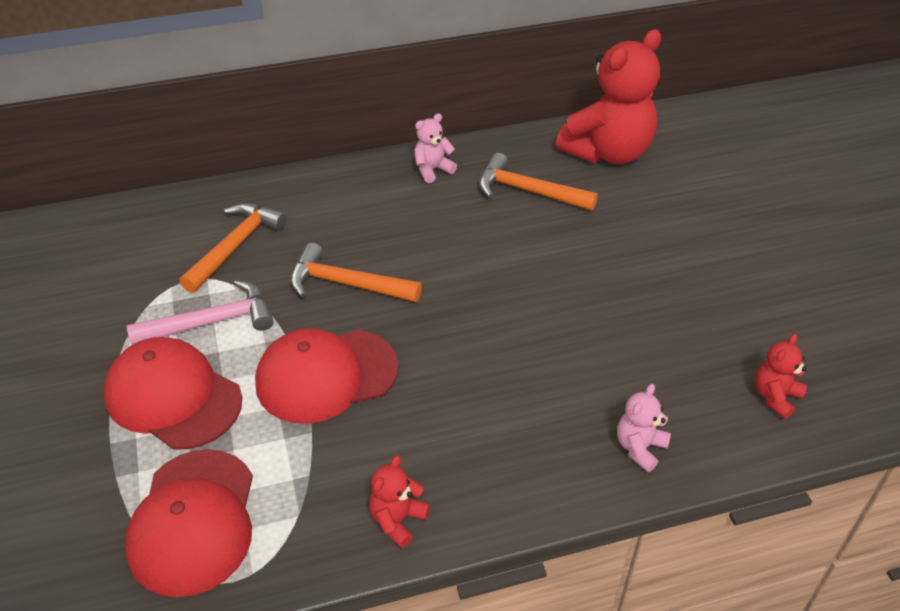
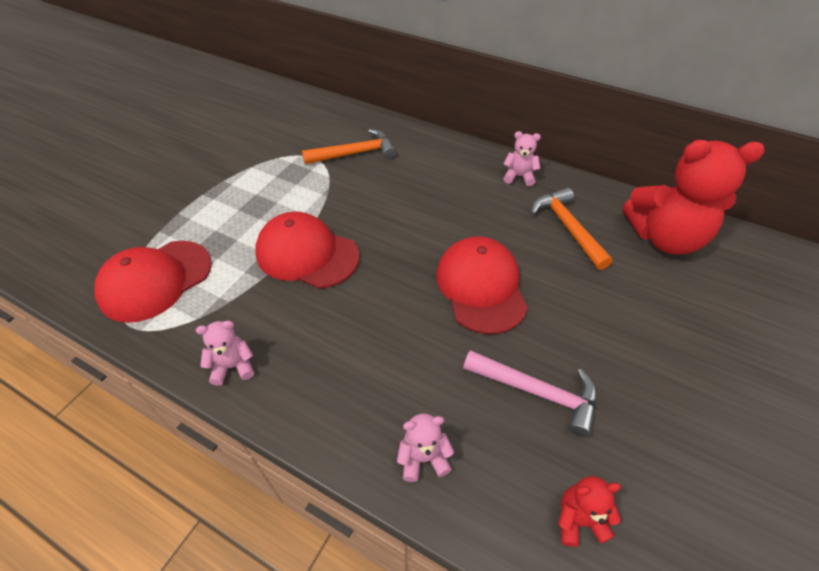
camera: 45 degrees right, 5 degrees up
red cap [104,337,242,450] -> red cap moved to [436,236,528,334]
pink hammer [127,280,274,345] -> pink hammer moved to [463,350,597,437]
orange hammer [291,243,422,302] -> none
red teddy bear [369,455,430,548] -> pink teddy bear [196,321,254,386]

